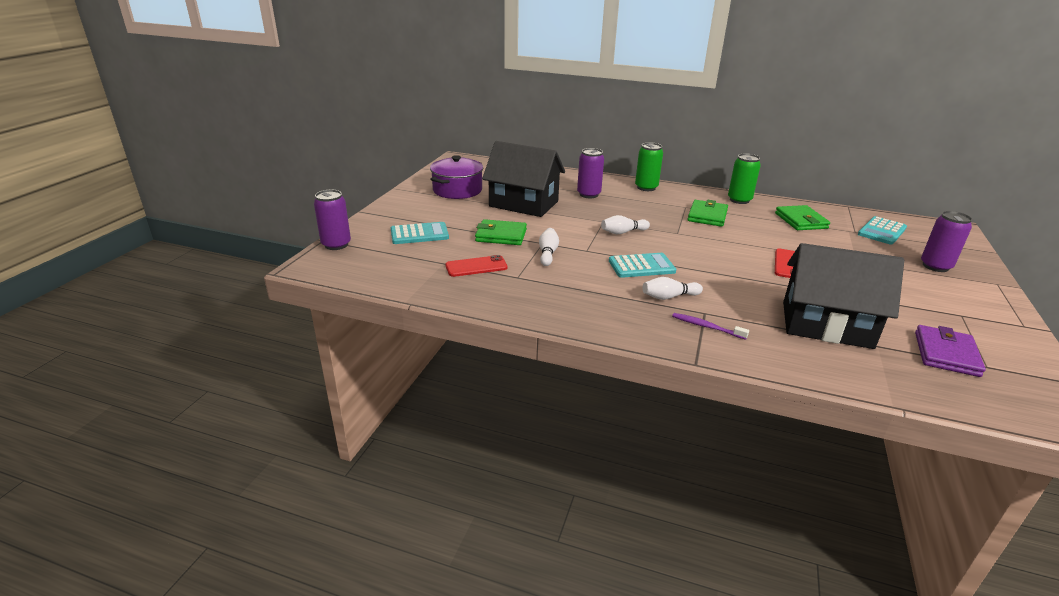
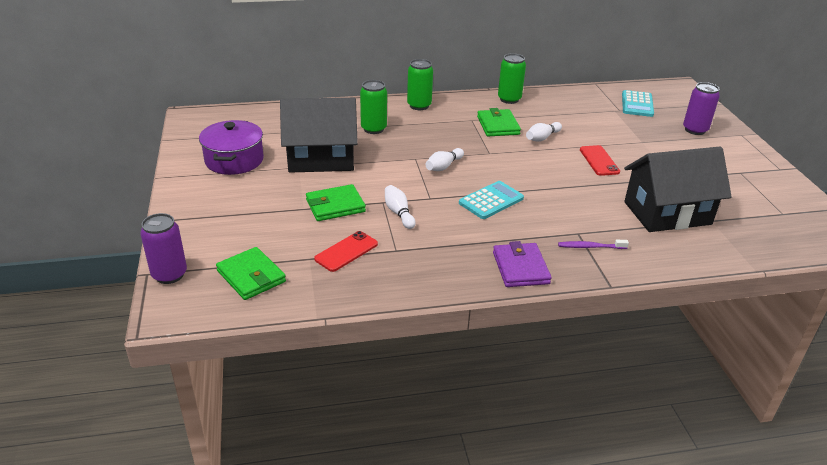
camera: 30 degrees left, 5 degrees up
turquoise calculator [391,222,449,244] -> none
purple can [577,148,604,198] -> green can [360,80,387,134]
white bowling pin [643,277,703,300] -> white bowling pin moved to [526,122,562,142]
green wallet [775,205,830,230] -> green wallet moved to [216,247,286,300]
purple wallet [915,325,986,377] -> purple wallet moved to [493,241,552,287]

